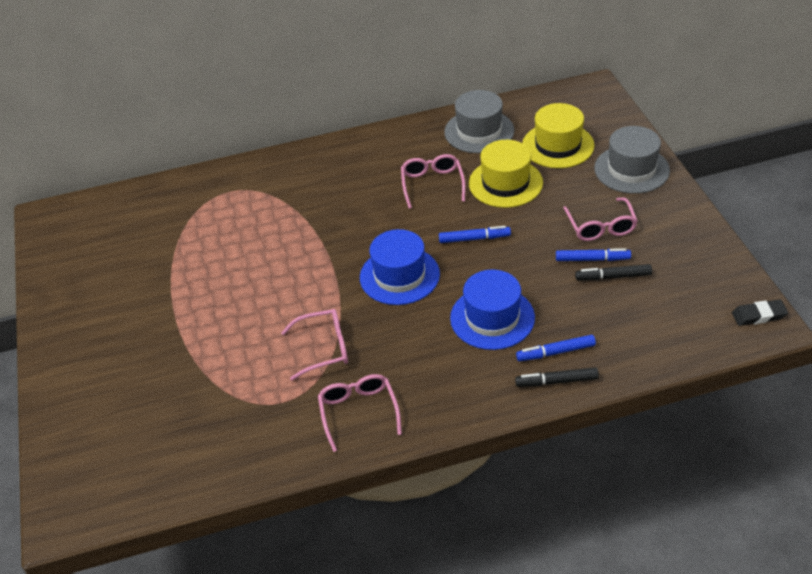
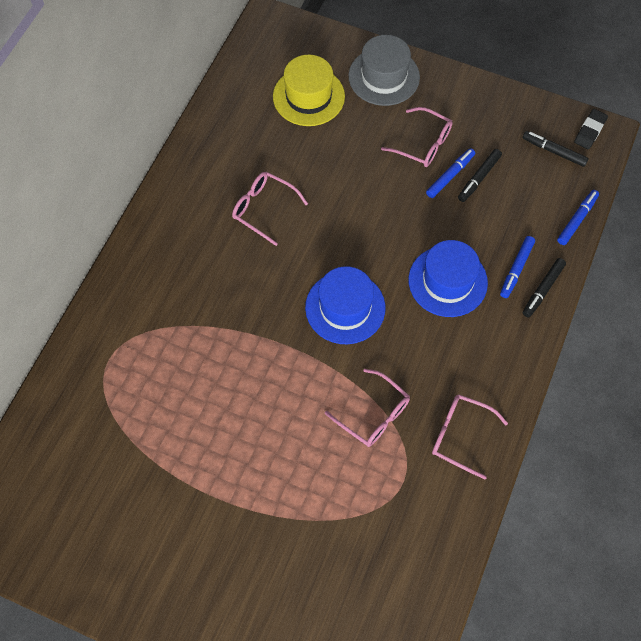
camera: 55 degrees left, 20 degrees up
pink glasses [281,309,348,381] -> pink glasses turned 105 degrees clockwise [325,369,410,447]
blue marker [439,226,511,243] -> blue marker moved to [557,190,599,245]
grey hat [444,90,514,153] -> none
yellow hat [469,140,543,208] -> none
none -> black marker [523,131,589,167]

